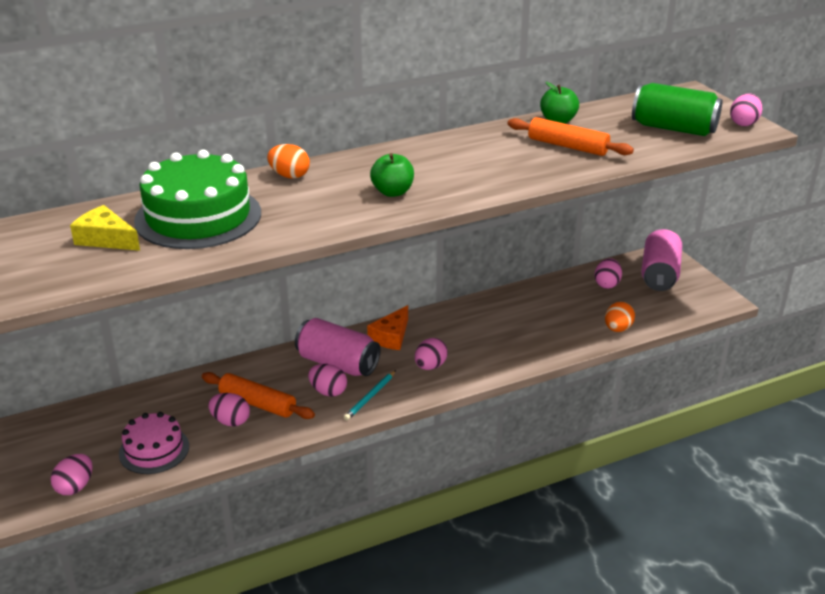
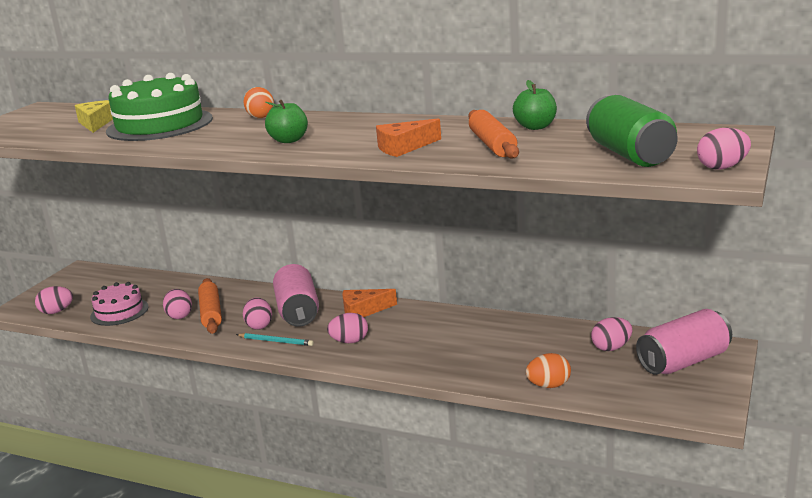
camera: 50 degrees right, 10 degrees down
turquoise pencil [344,370,396,420] -> turquoise pencil turned 150 degrees counterclockwise [236,333,314,346]
none -> orange cheese [376,118,441,157]

